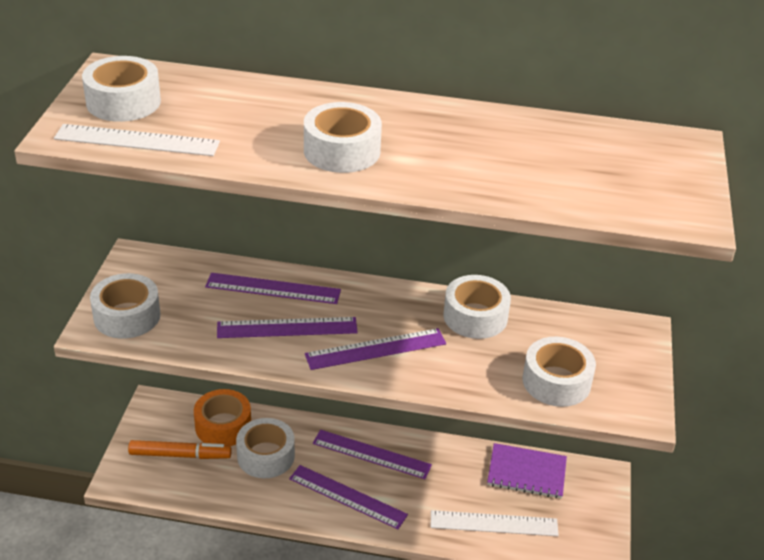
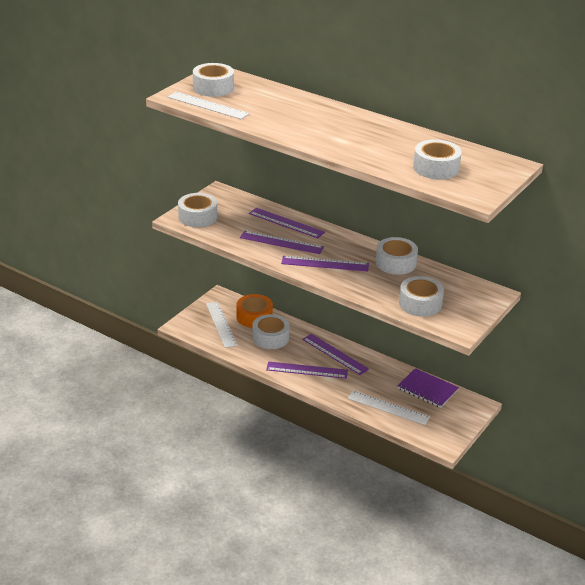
camera: 25 degrees right, 5 degrees down
orange marker [128,440,232,459] -> white ruler [206,302,238,348]
purple ruler [289,465,408,529] -> purple ruler turned 45 degrees counterclockwise [266,361,348,379]
white tape [304,102,382,173] -> white tape moved to [413,140,462,179]

